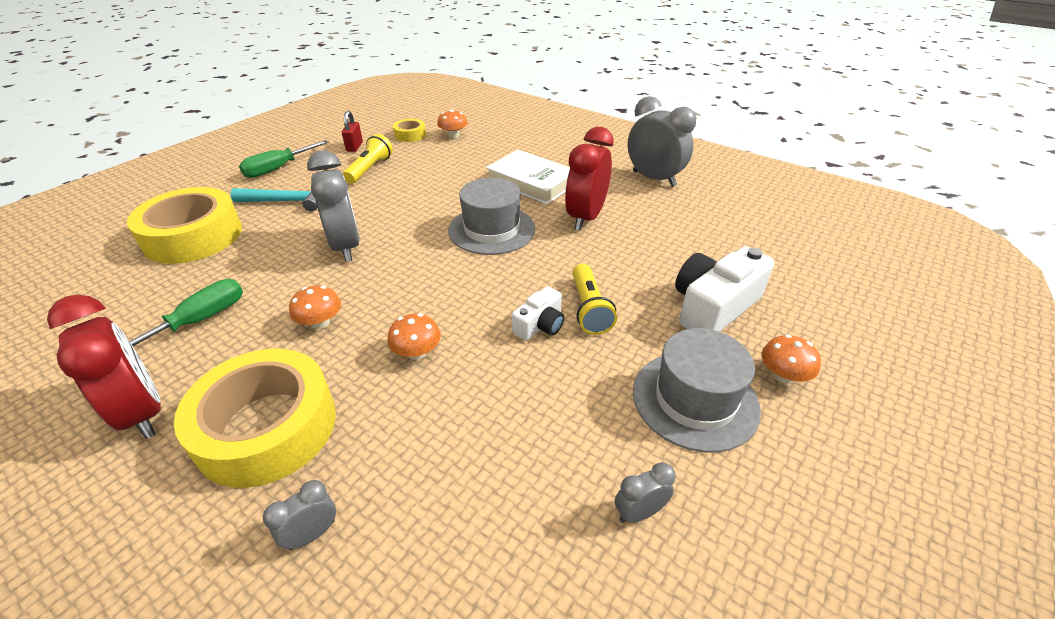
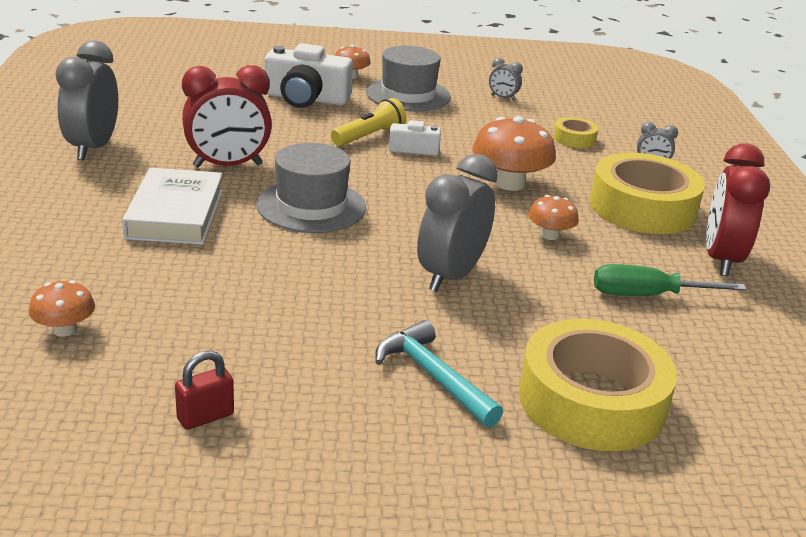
camera: 130 degrees left, 10 degrees down
green screwdriver [239,140,329,178] -> none
yellow flashlight [343,134,393,183] -> none
orange mushroom [388,313,441,360] -> orange mushroom [472,116,556,191], size x1.80
yellow tape [393,119,426,142] -> yellow tape moved to [553,117,598,148]

